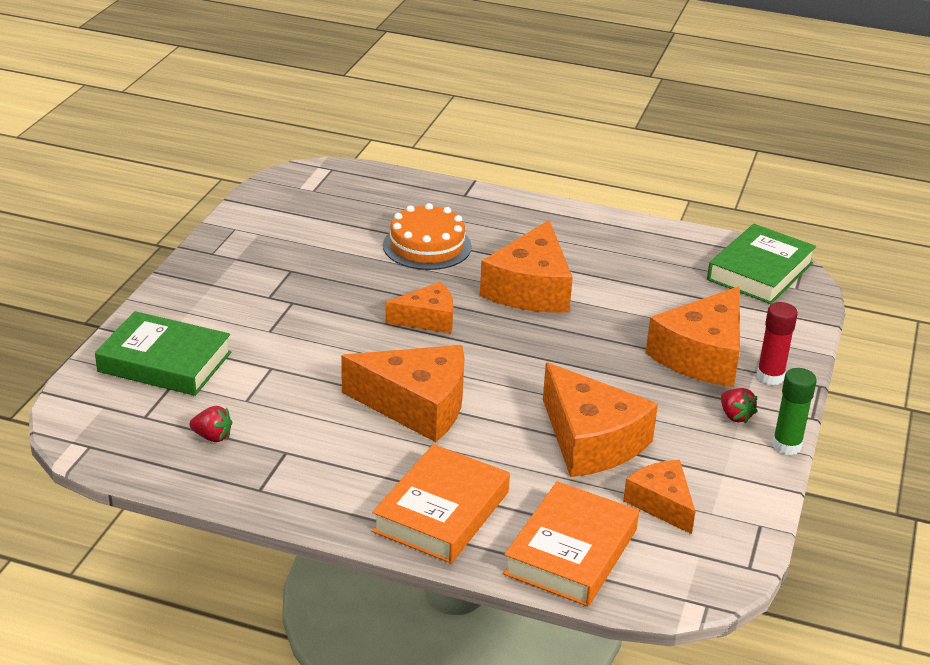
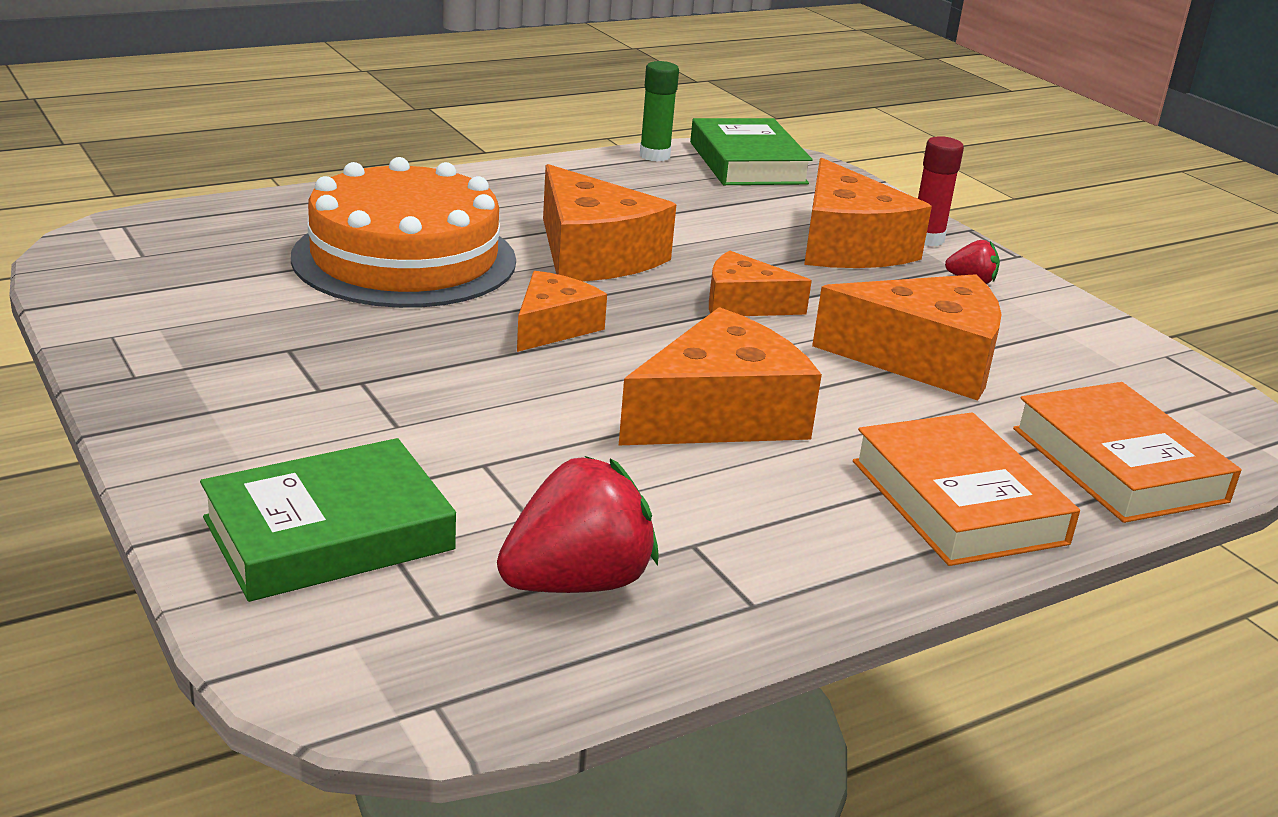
camera: 50 degrees left, 5 degrees down
red strawberry [189,406,232,442] -> red strawberry [497,456,659,593], size x2.01
orange cake [383,203,472,270] -> orange cake [291,157,516,308], size x1.61
orange cheese [623,460,696,534] -> orange cheese moved to [709,250,812,316]
green glue stick [772,368,817,455] -> green glue stick moved to [640,61,679,162]

